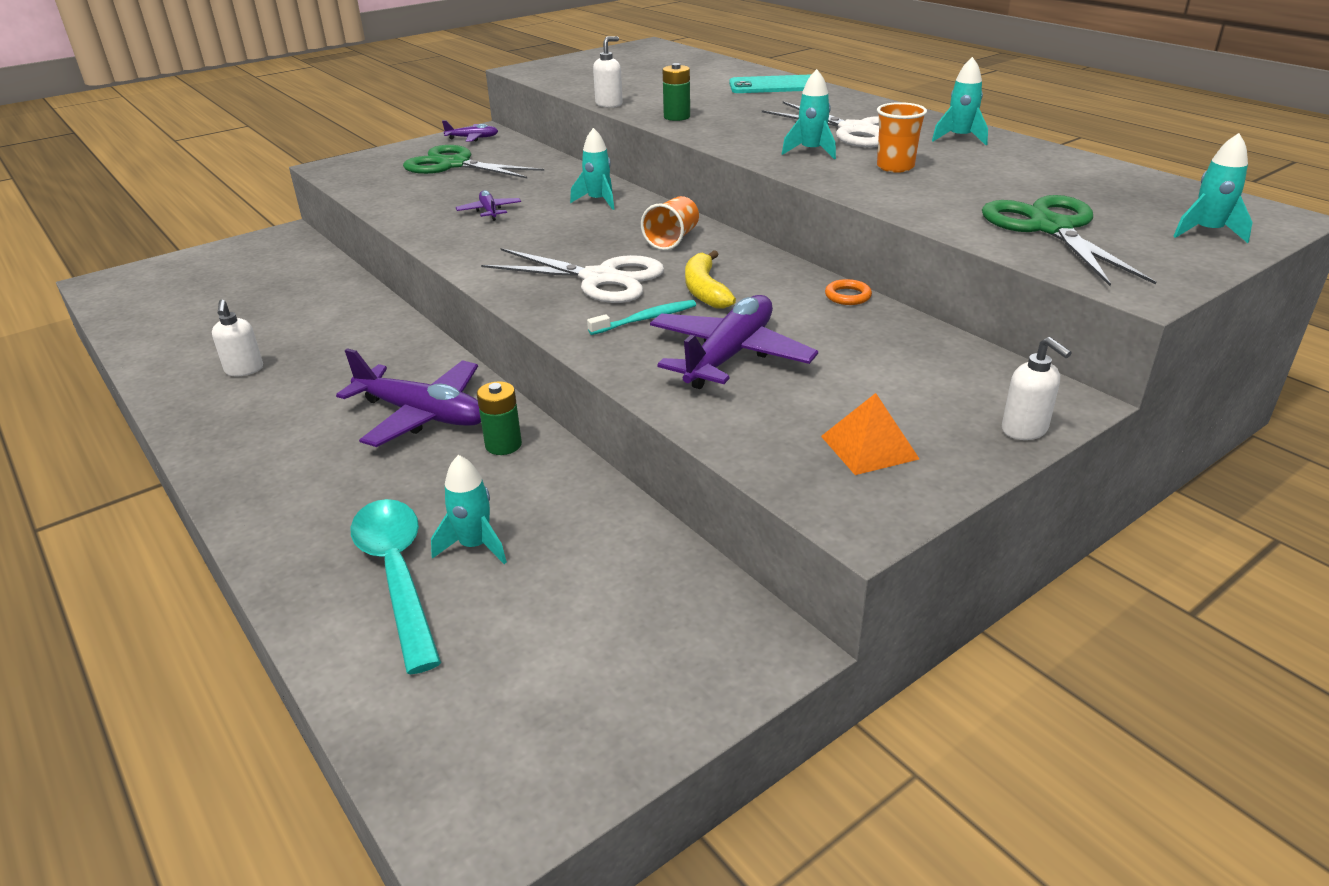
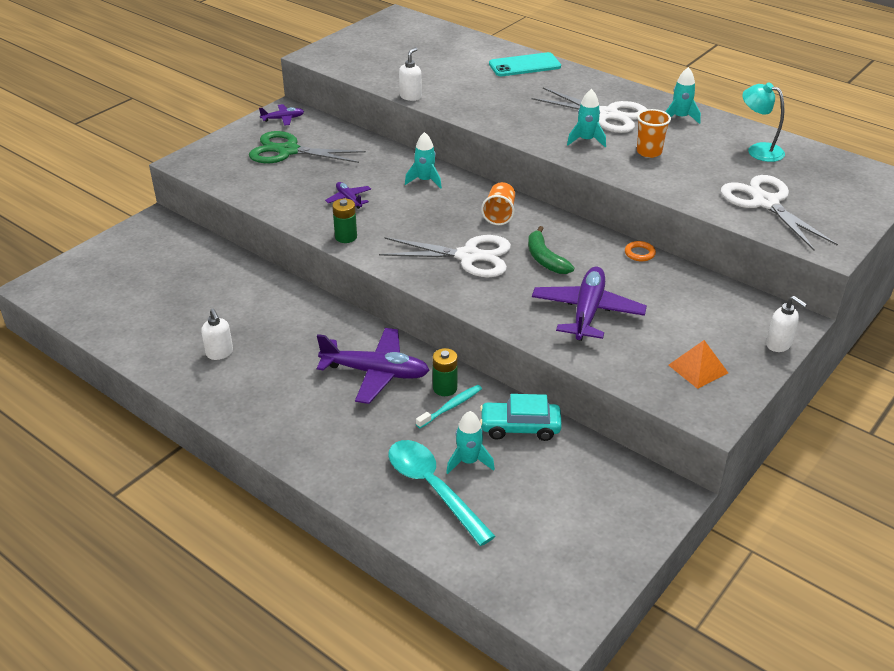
camera: 15 degrees left, 5 degrees up
turquoise toothbrush [587,300,696,335] -> turquoise toothbrush moved to [416,385,482,428]
green battery [663,63,690,121] -> green battery moved to [332,198,357,243]
yellow banana [685,250,736,308] -> green banana [528,226,575,274]
green scissors [982,195,1156,286] -> white scissors [721,175,838,251]
turquoise rocket [1173,133,1253,243] -> none
none -> turquoise car [480,394,562,441]
none -> turquoise lamp [742,83,785,162]

